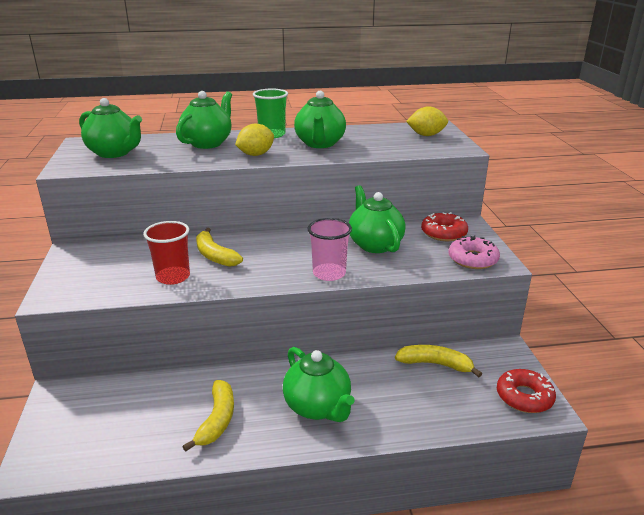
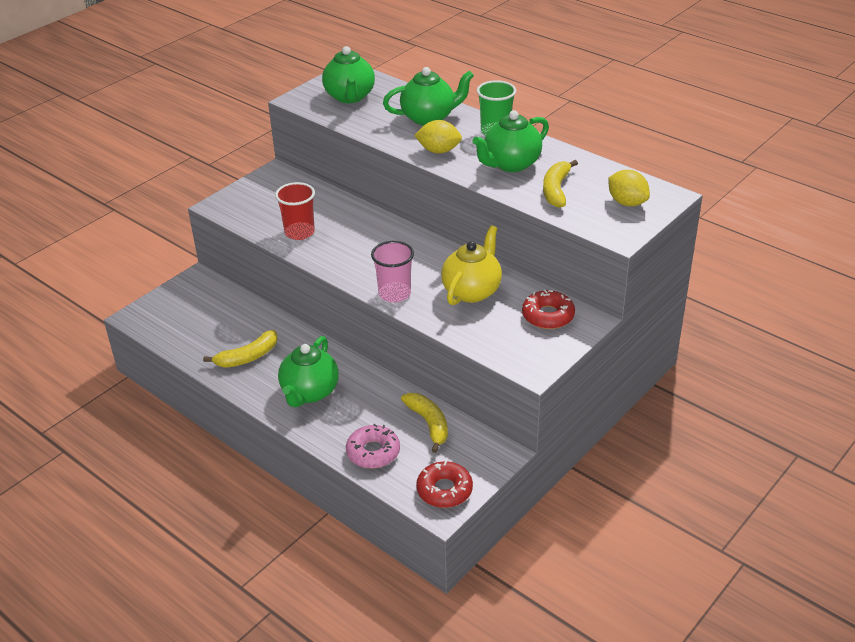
camera: 50 degrees right, 10 degrees up
yellow banana [196,228,243,267] -> yellow banana moved to [543,160,578,208]
green teapot [349,185,406,253] -> yellow teapot [441,226,502,305]
pink donut [449,236,500,269] -> pink donut moved to [346,424,400,469]

